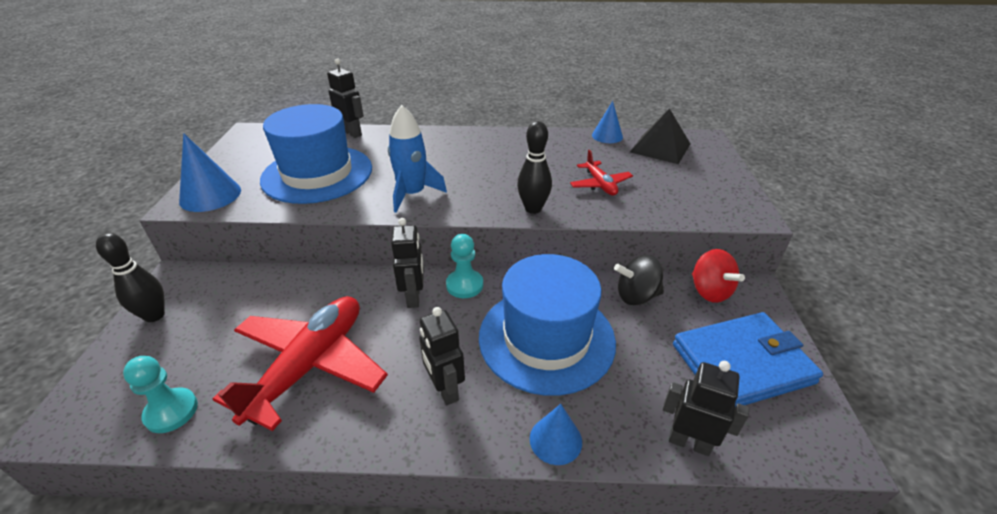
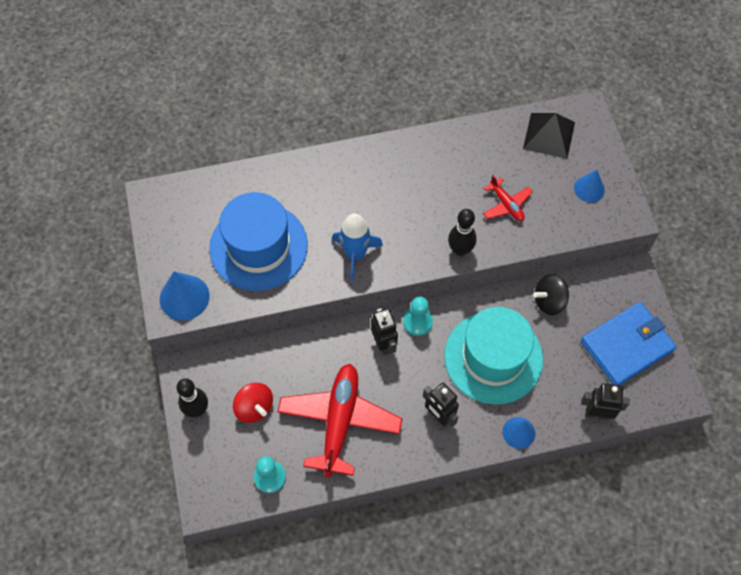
camera: 15 degrees left, 25 degrees up
black robot [327,58,364,138] -> none
blue hat [479,254,616,396] -> turquoise hat [444,307,543,405]
blue cone [592,101,623,143] -> blue cone moved to [574,170,605,202]
red spinning top [692,249,745,303] -> red spinning top moved to [233,383,273,423]

